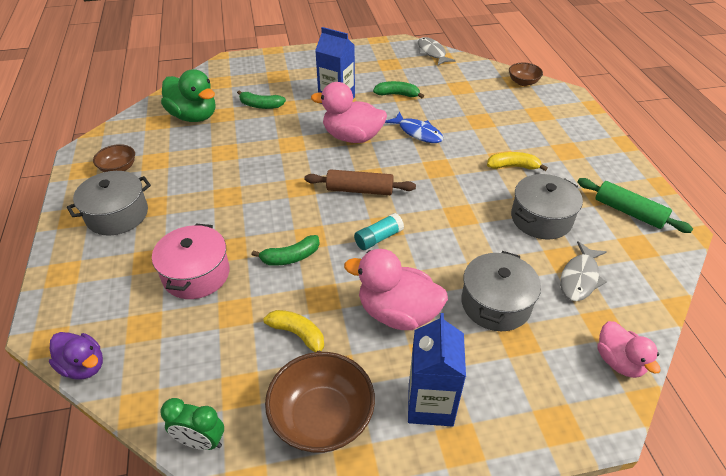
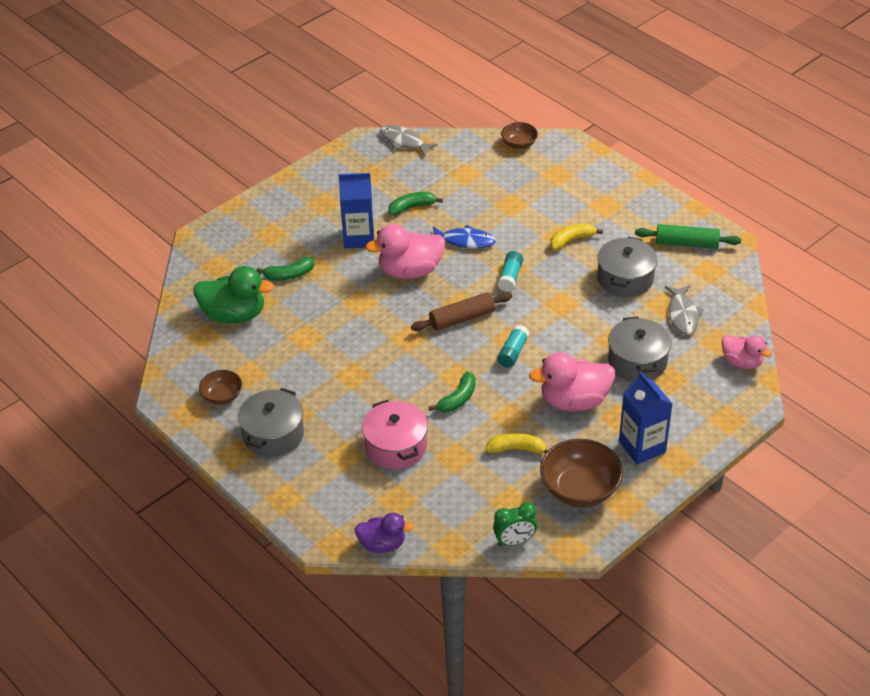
camera: 30 degrees left, 0 degrees up
none -> turquoise glue stick [498,251,523,292]

